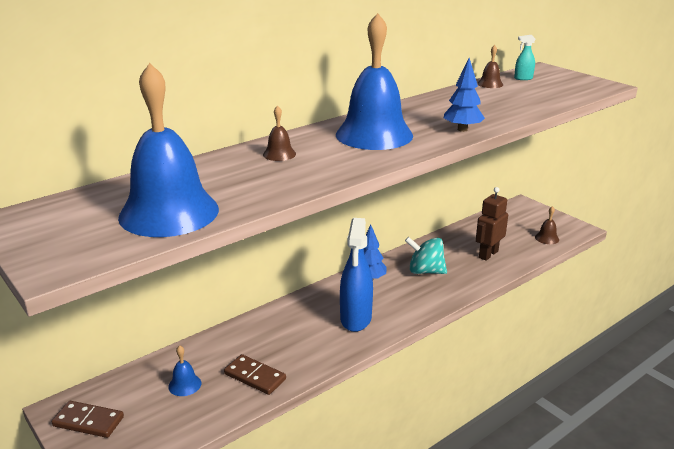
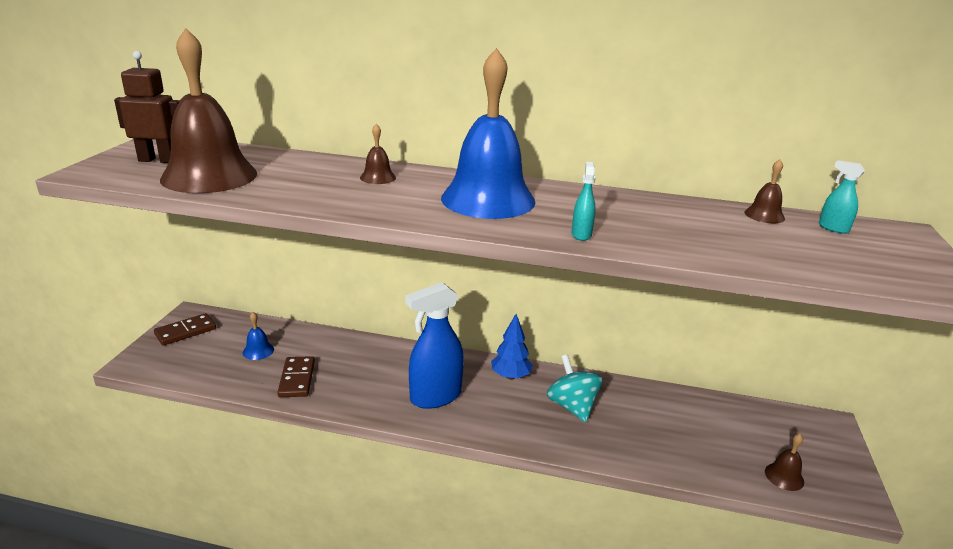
camera: 50 degrees right, 0 degrees up
brown domino [52,401,124,438] -> brown domino turned 75 degrees clockwise [154,313,216,346]
blue bell [118,63,219,237] -> brown bell [160,28,257,193]
blue tree [444,58,485,132] -> turquoise spray bottle [572,162,596,241]
brown robot [476,187,508,261] -> brown robot moved to [114,51,180,163]

